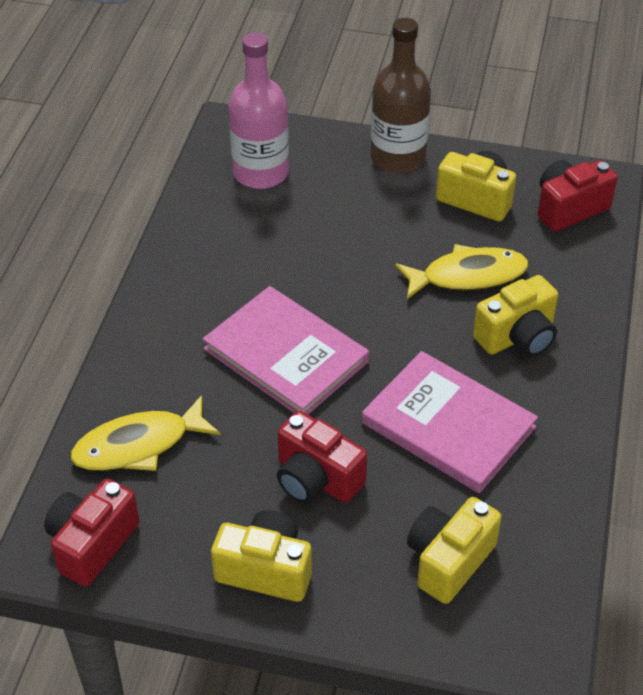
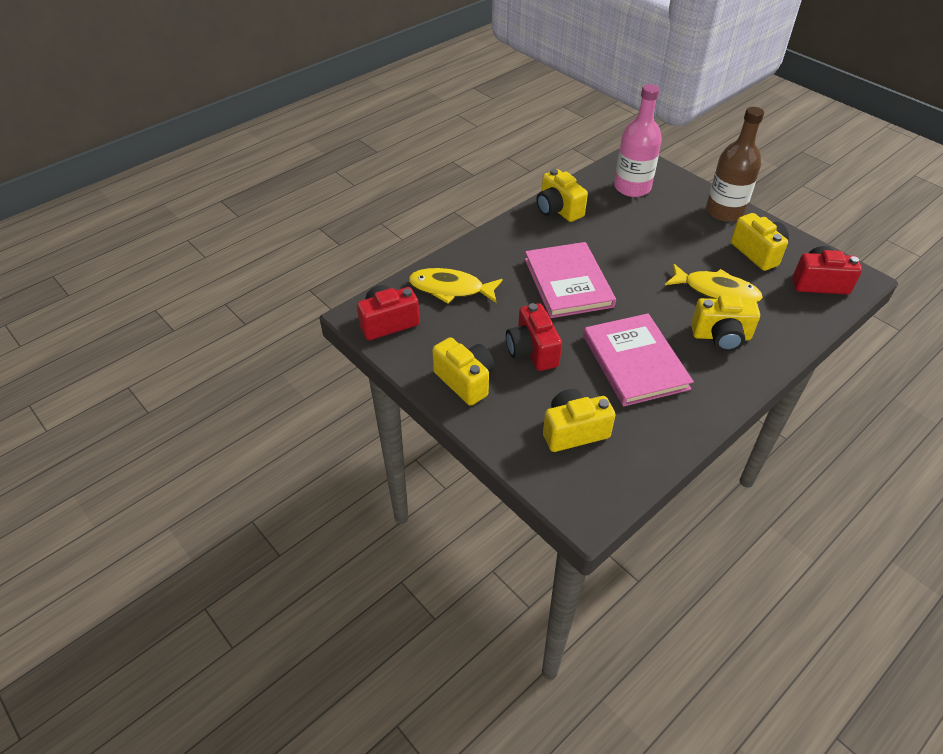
camera: 35 degrees right, 0 degrees up
none -> yellow camera [536,169,588,222]

